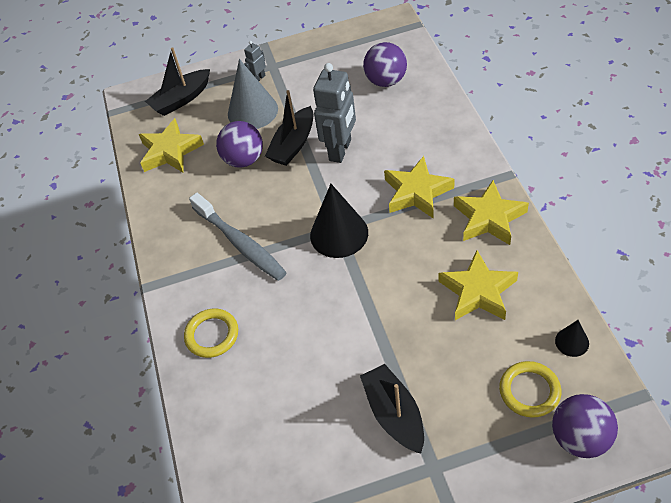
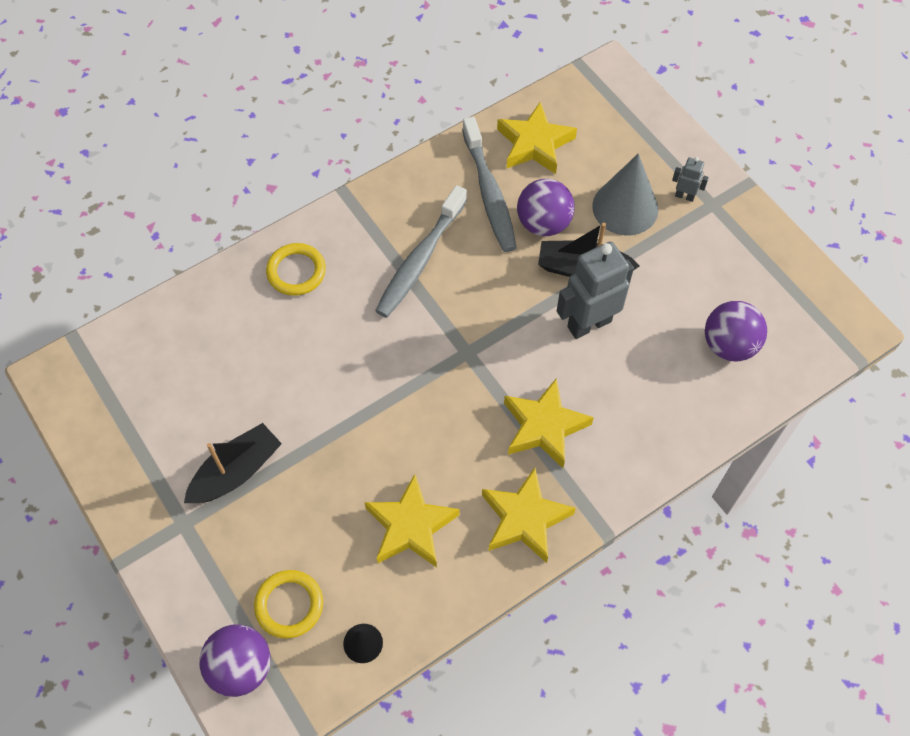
camera: 65 degrees right, 10 degrees up
black boat [145,47,210,116] -> none
black cone [310,184,368,258] -> none
grey robot [313,63,356,163] -> grey robot turned 150 degrees clockwise [557,241,634,339]
none -> grey toothbrush [462,117,517,252]

